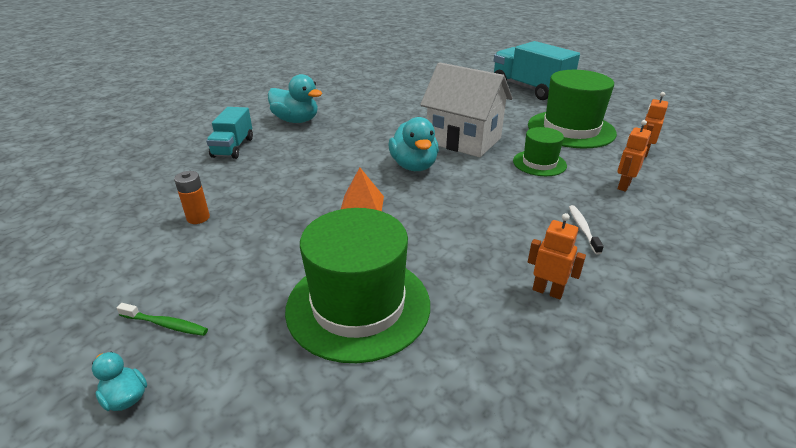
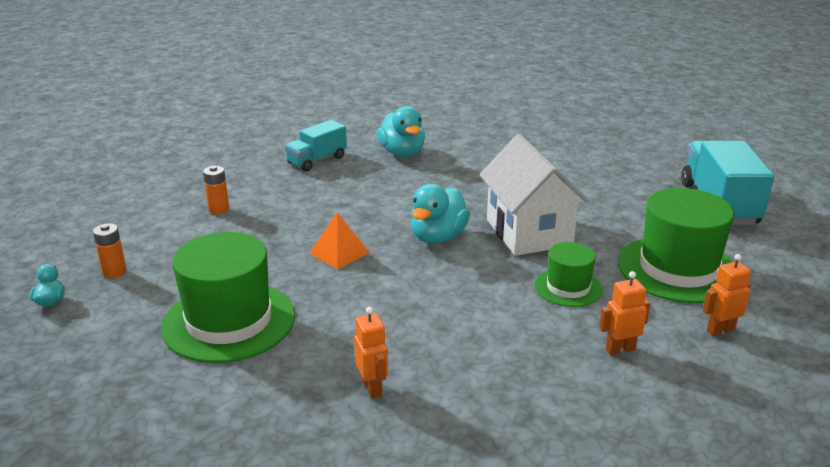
camera: 40 degrees right, 5 degrees down
green toothbrush [117,303,208,336] -> orange battery [93,223,127,279]
white toothbrush [569,205,604,255] -> none

